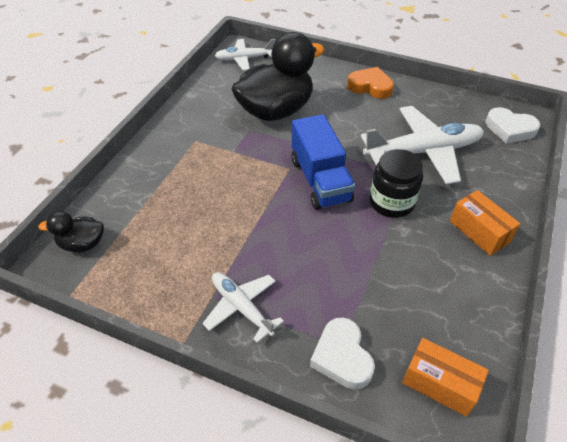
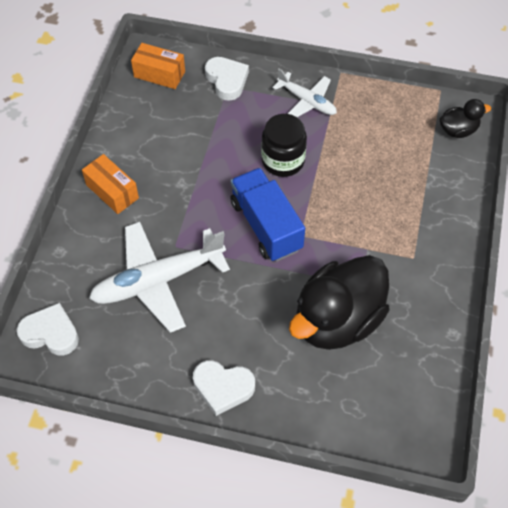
camera: 170 degrees right, 10 degrees up
white plane [215,39,275,71] -> none
orange heart [347,67,394,99] -> white heart [193,360,255,416]
black jar [370,149,423,218] -> black jar moved to [261,114,307,177]

